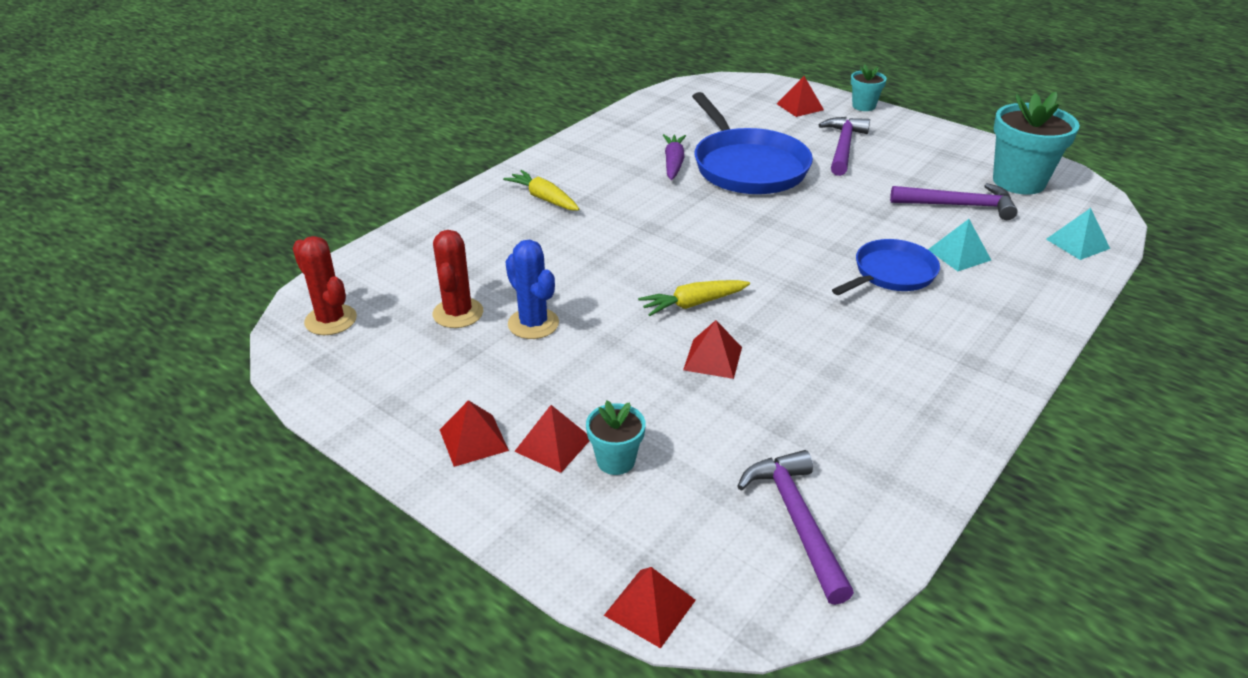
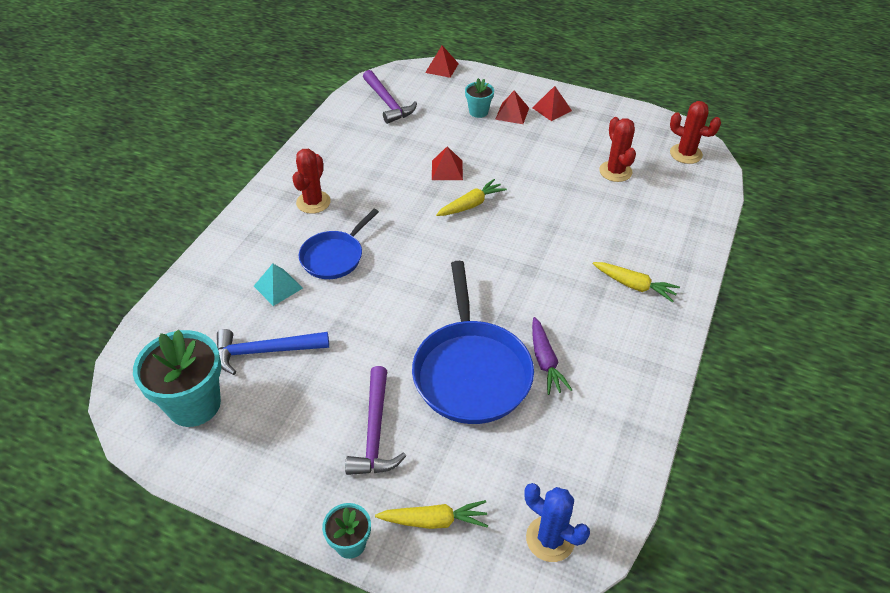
camera: 165 degrees right, 10 degrees up
blue cactus [505,240,559,339] -> blue cactus moved to [525,483,590,562]
blue pan [692,92,813,194] -> blue pan turned 150 degrees counterclockwise [412,261,534,424]
red pyramid [777,76,824,117] -> yellow carrot [375,500,488,529]
purple hammer [890,183,1018,220] -> blue hammer [217,329,329,375]
turquoise pyramid [1046,208,1110,260] -> none
none -> red cactus [292,149,331,214]

